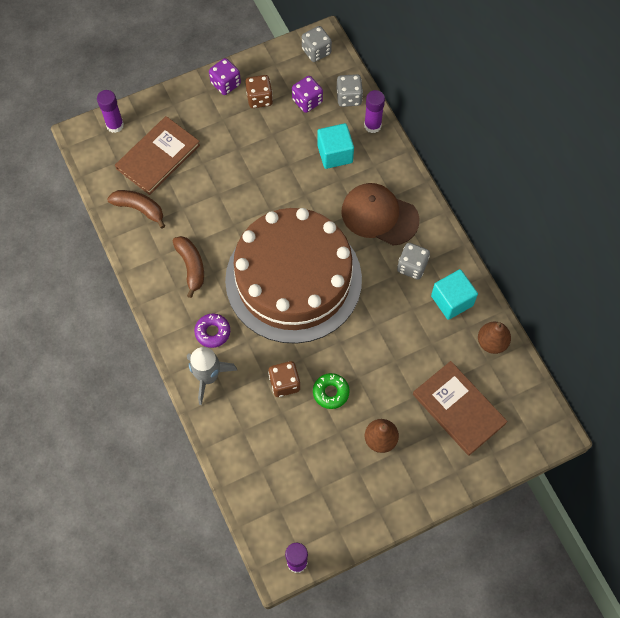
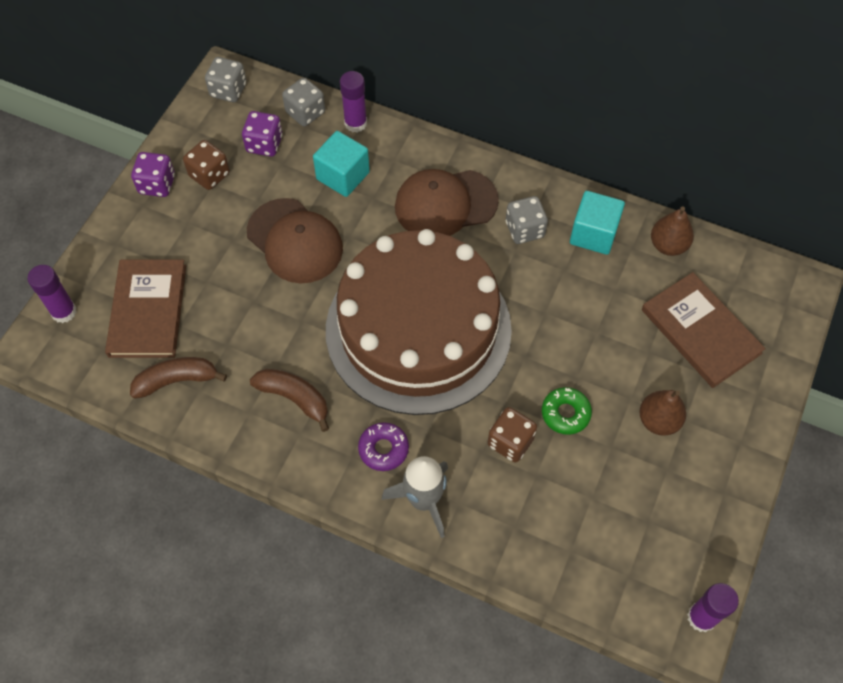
camera: 40 degrees left, 5 degrees down
brown book [413,361,508,456] -> brown book turned 45 degrees clockwise [642,272,766,388]
none -> brown cap [247,198,343,283]

